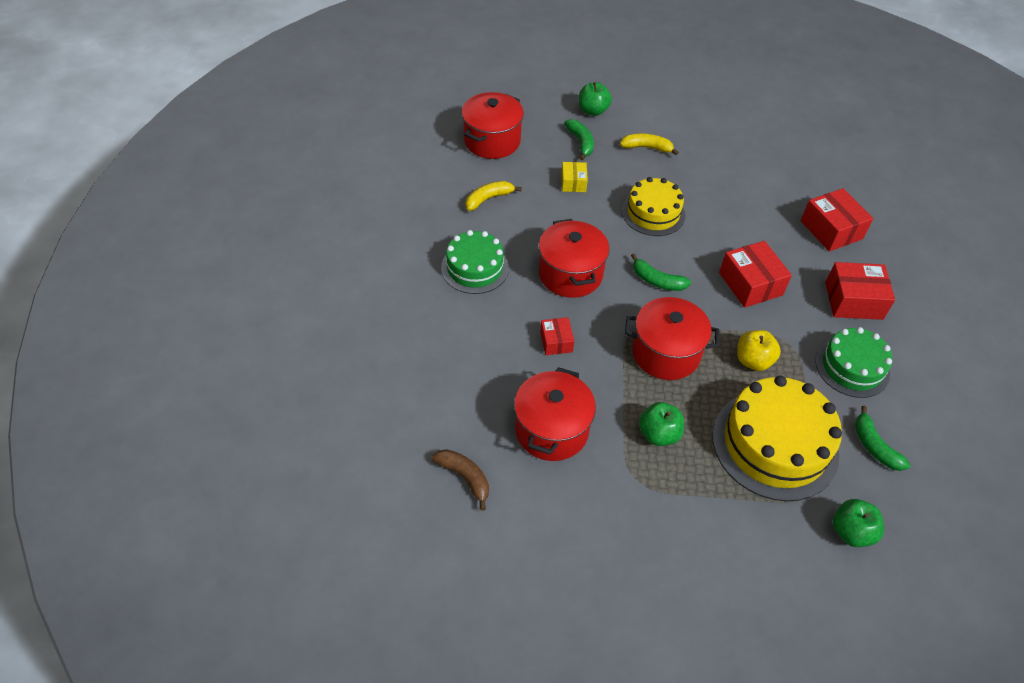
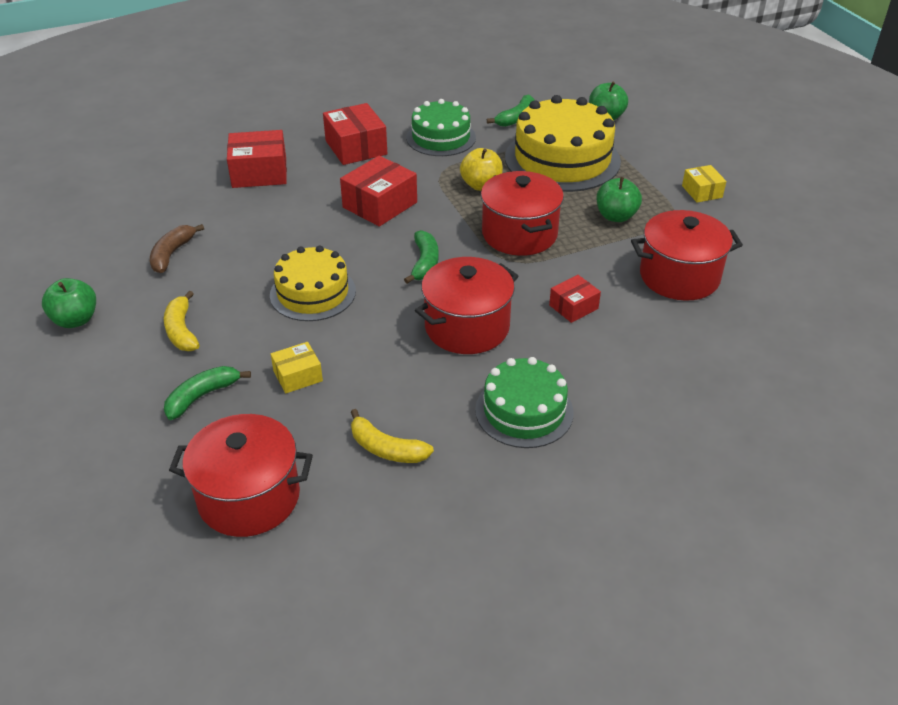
camera: 115 degrees left, 10 degrees down
brown banana [432,449,489,510] -> brown banana moved to [150,224,204,273]
green apple [579,82,612,116] -> green apple moved to [42,278,96,328]
red box [801,188,874,251] -> red box turned 45 degrees clockwise [227,130,287,188]
none -> yellow box [682,165,726,203]

